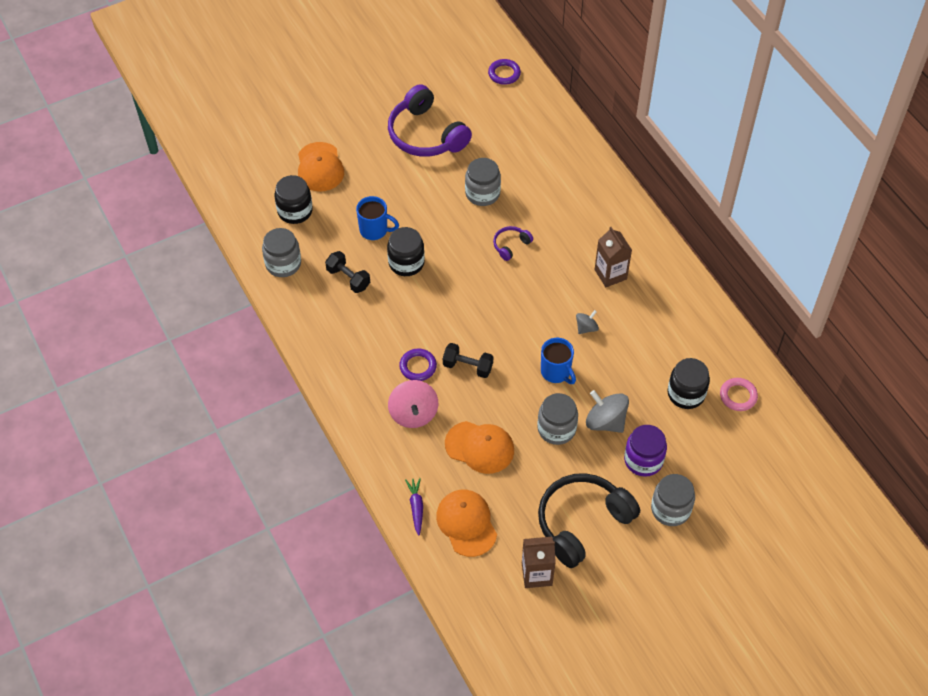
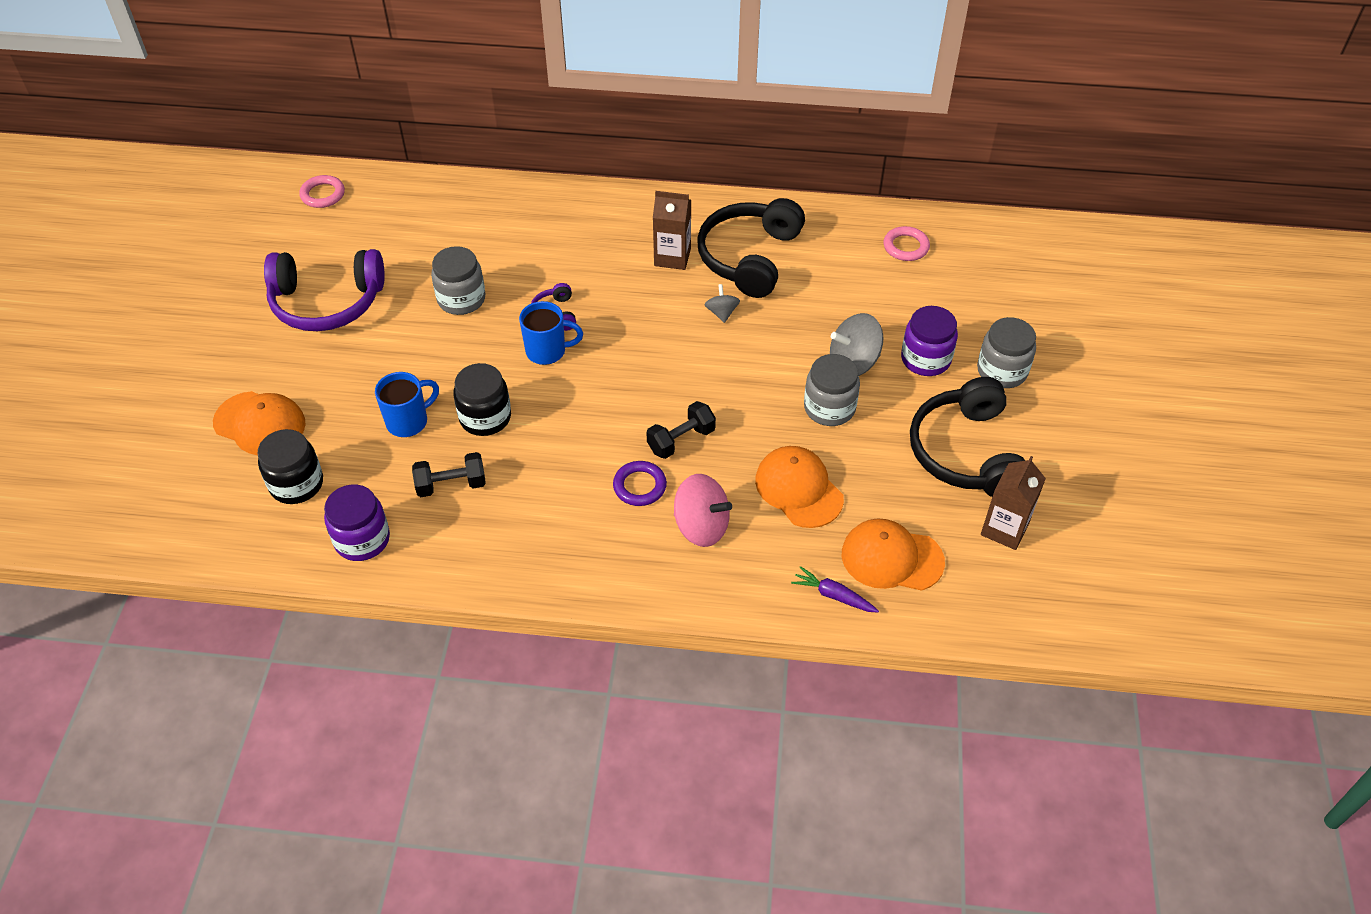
camera: 55 degrees left, 5 degrees down
grey jar [262,228,301,277] -> purple jar [324,485,390,561]
orange cap [445,421,514,474] -> orange cap turned 90 degrees counterclockwise [755,446,844,528]
purple ring [488,59,521,85] -> pink ring [299,175,345,208]
blue mug [541,338,576,384] -> blue mug moved to [519,301,583,365]
black jar [668,358,710,409] -> none
none -> black headphones [697,198,805,298]

